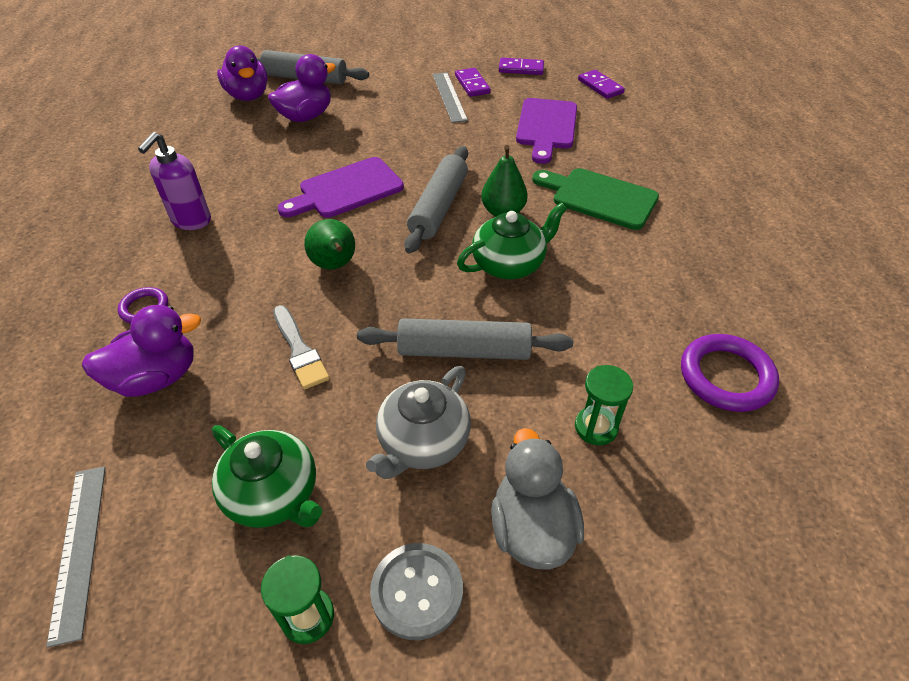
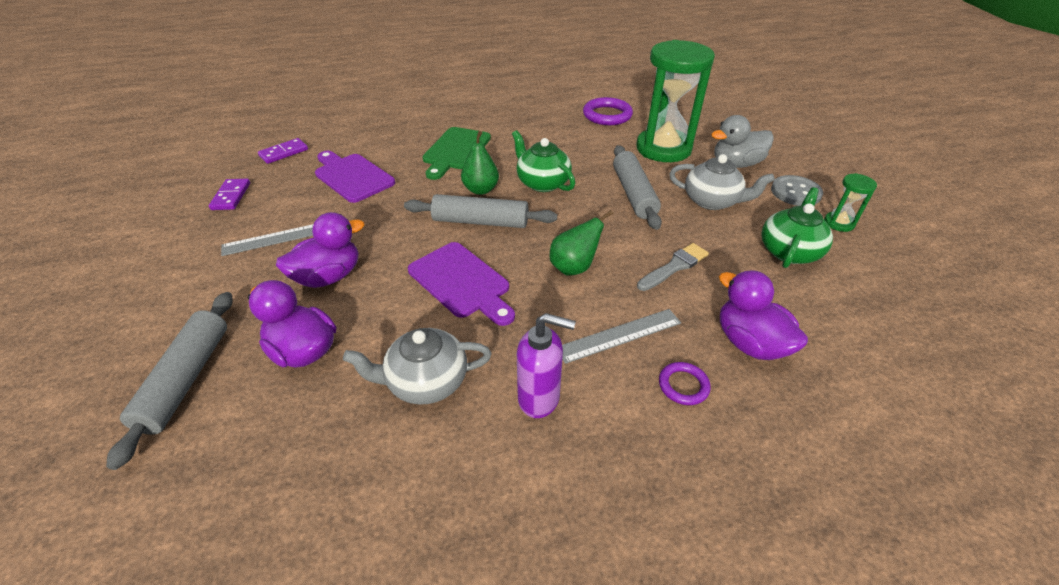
camera: 100 degrees left, 5 degrees down
grey ruler [46,467,105,648] -> grey ruler moved to [562,309,681,364]
purple duck [217,45,268,101] -> purple duck moved to [276,212,364,288]
purple domino [455,68,491,97] -> none
purple cutting board [516,98,577,164] -> purple cutting board turned 135 degrees counterclockwise [315,151,395,203]
green hourglass [575,365,633,445] -> green hourglass [636,40,715,162], size x2.33
none -> grey teapot [343,328,492,405]

